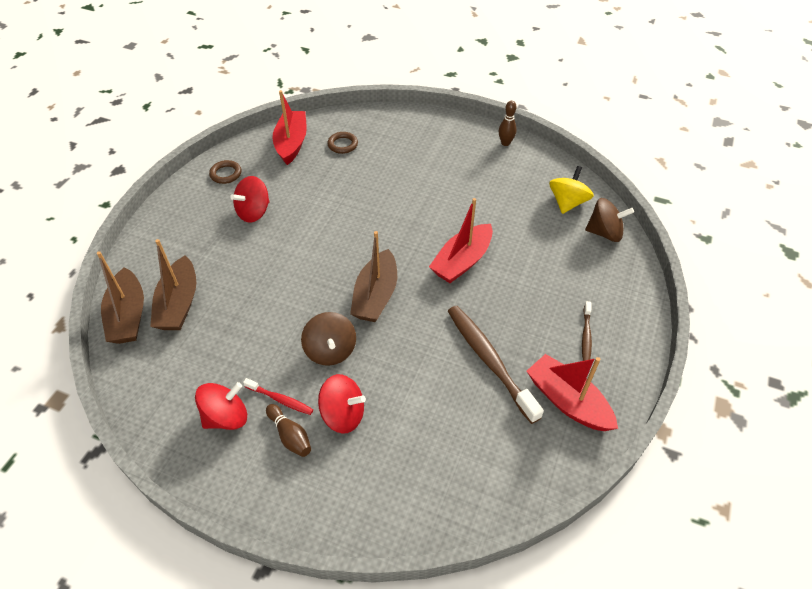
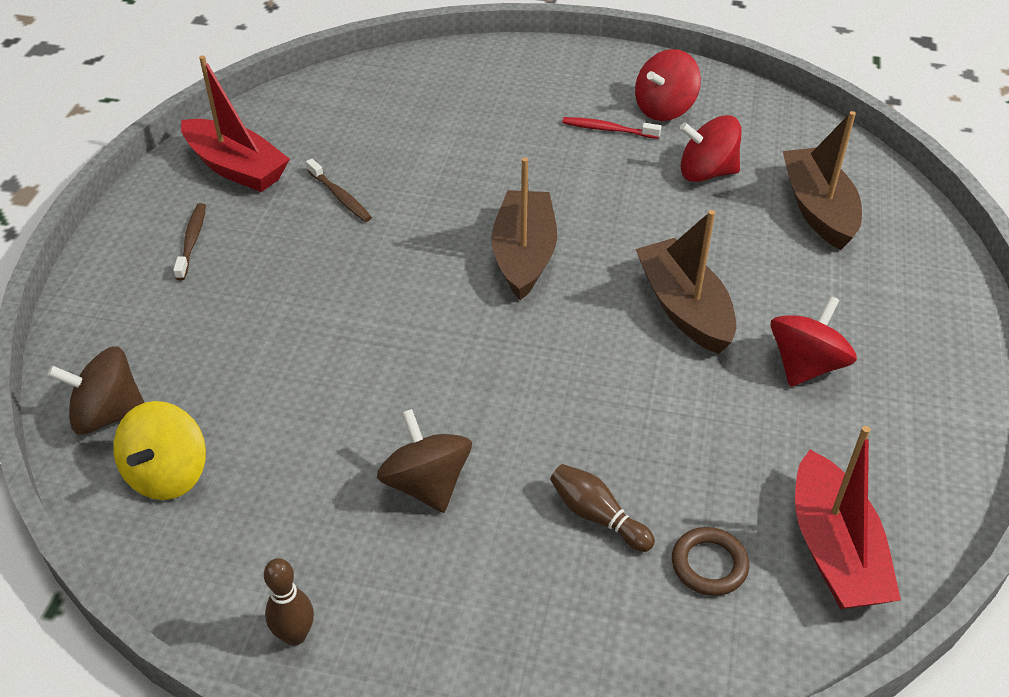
camera: 170 degrees right, 5 degrees down
brown boat [97,251,144,344] -> brown boat moved to [635,210,736,354]
brown ring [209,160,242,184] -> none
brown bowling pin [266,404,311,457] -> brown bowling pin moved to [550,464,655,552]
brown spinning top [301,312,356,366] -> brown spinning top moved to [377,409,472,513]
red spinning top [318,374,366,434] -> red spinning top moved to [680,115,741,182]
red boat [429,198,493,283] -> none
brown toothbrush [448,306,544,424] -> brown toothbrush [306,159,372,222], size x0.49

